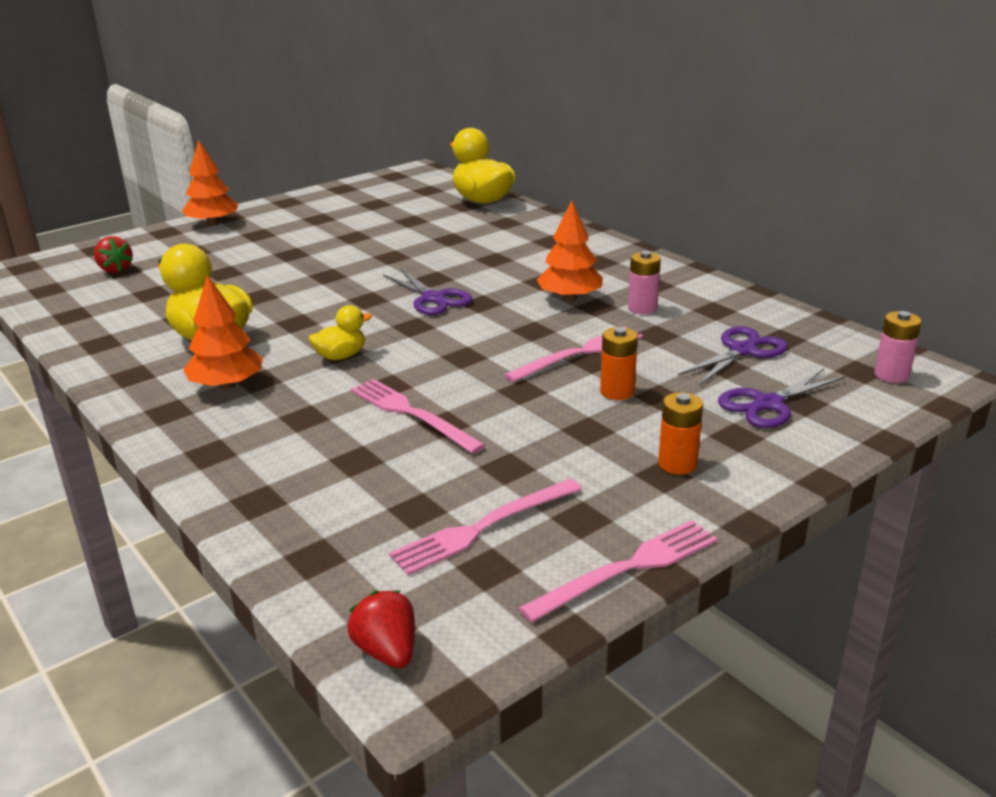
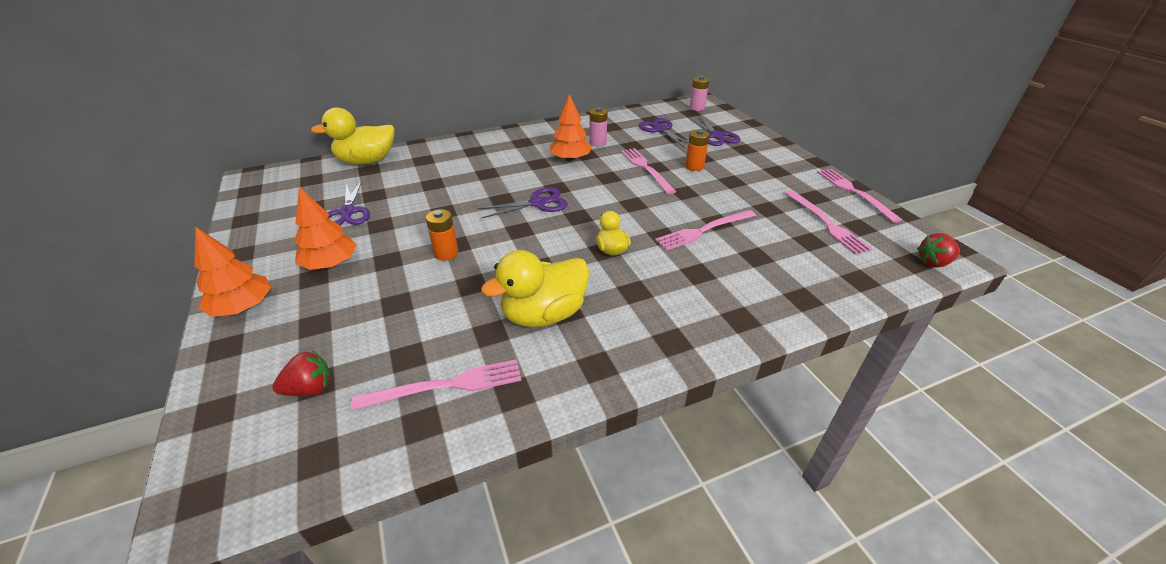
camera: 75 degrees left, 10 degrees up
orange tree [183,275,263,390] -> orange tree moved to [294,187,357,270]
orange battery [658,392,703,475] -> orange battery moved to [426,209,459,261]
none -> purple scissors [327,180,370,225]
none -> pink fork [351,359,521,411]

